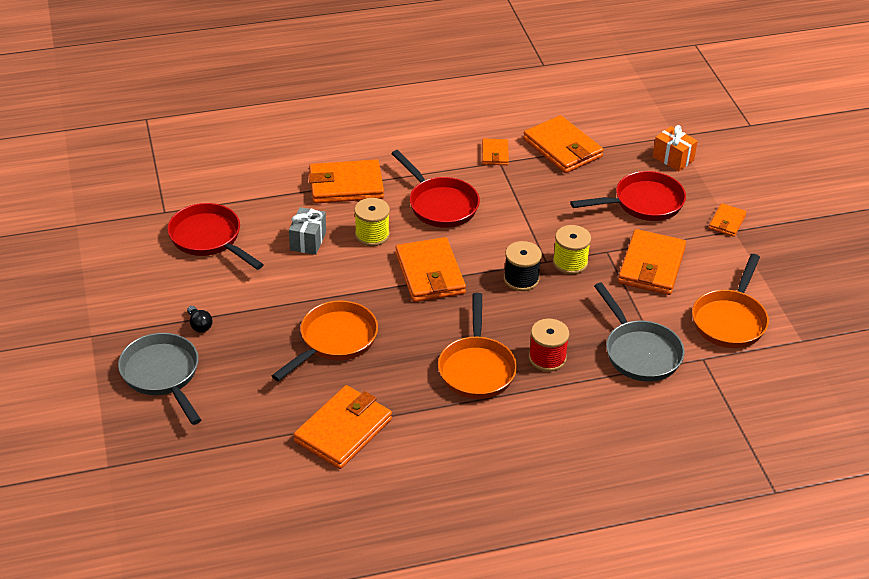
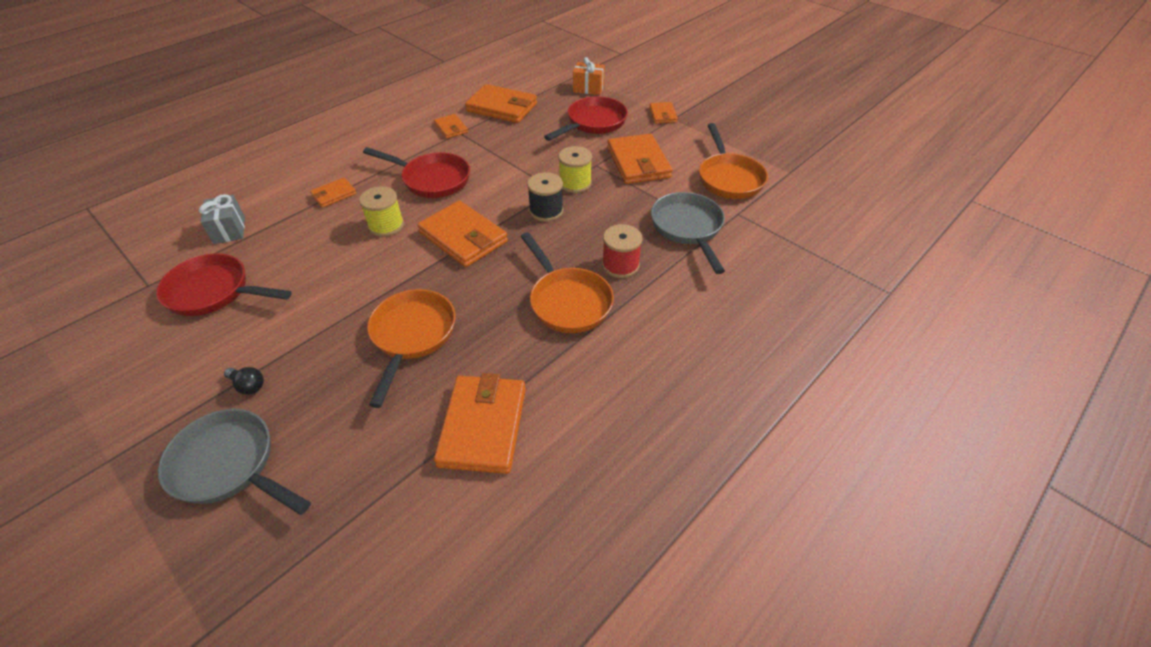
camera: 30 degrees left, 5 degrees up
grey gift [289,207,326,255] -> grey gift moved to [199,194,245,244]
orange wallet [308,159,384,204] -> orange wallet [310,178,357,208], size x0.53
grey pan [594,283,685,382] -> grey pan turned 135 degrees counterclockwise [651,192,725,274]

